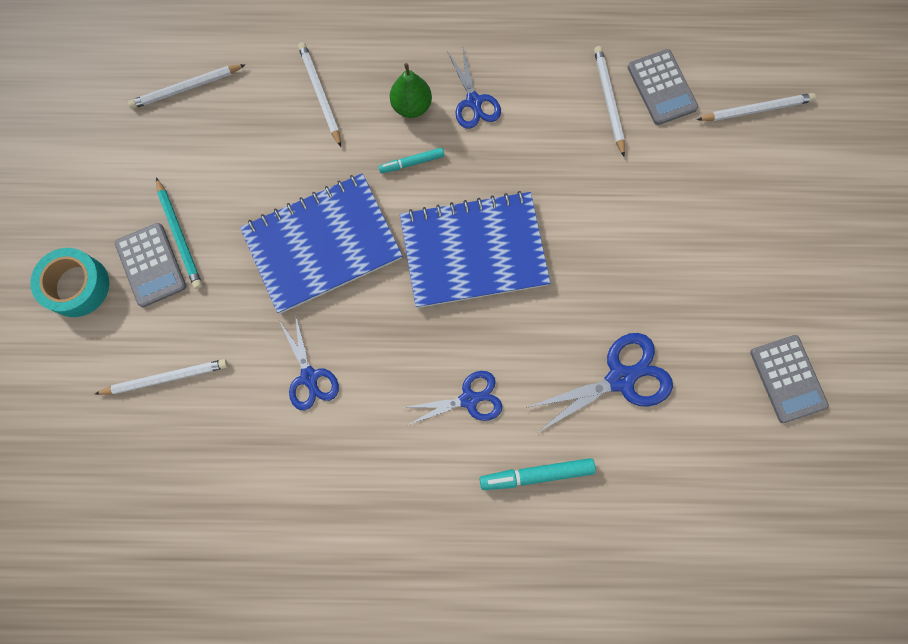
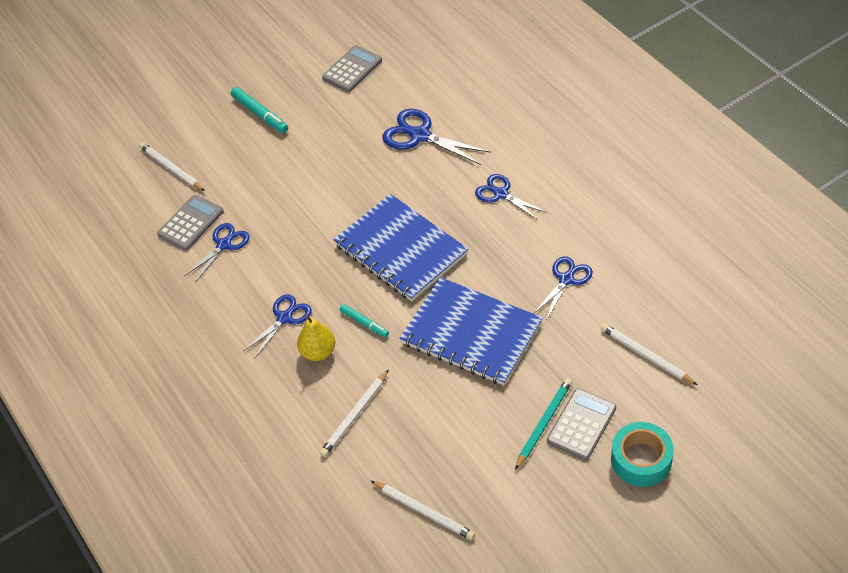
camera: 120 degrees left, 25 degrees down
green pear [390,63,432,118] -> yellow pear [297,316,335,361]
turquoise marker [480,458,596,490] -> turquoise marker moved to [231,87,288,133]
white pencil [594,46,625,157] -> blue scissors [184,223,249,283]

